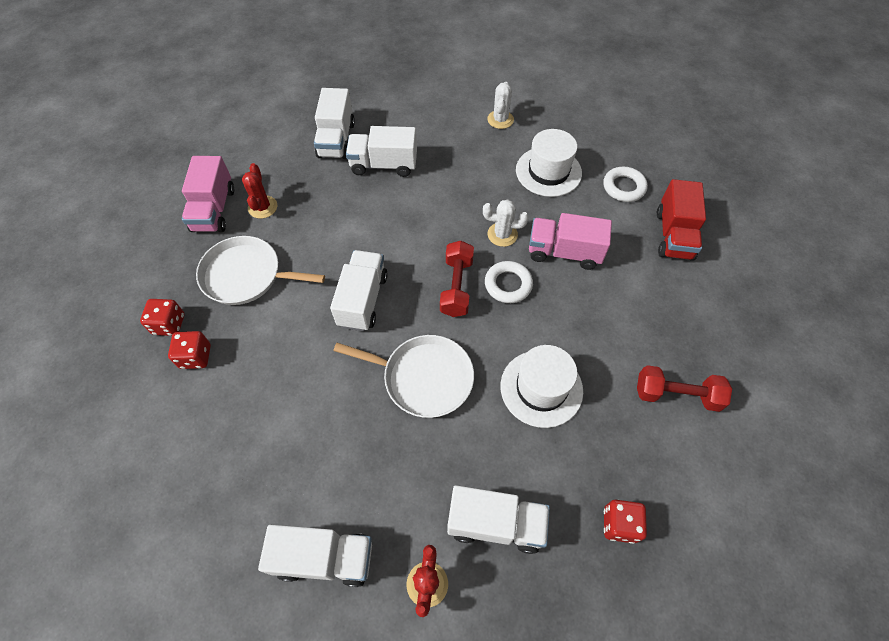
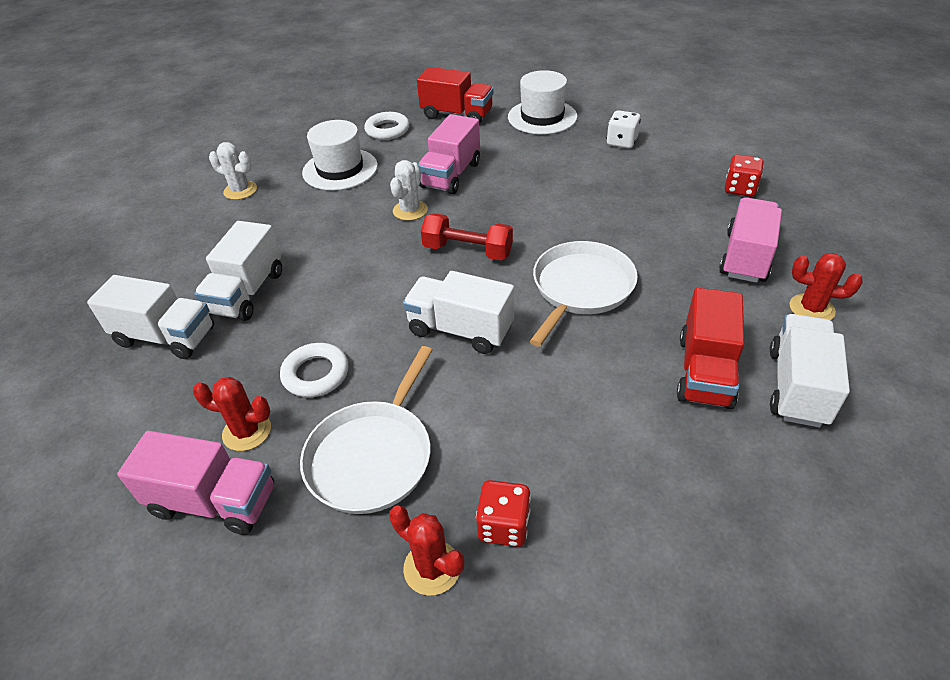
camera: 75 degrees left, 15 degrees down
red dice [140,299,184,336] -> red cactus [389,505,464,595]
white truck [447,485,550,554] -> pink truck [719,197,782,283]
white ring [485,261,533,303] -> white ring moved to [280,343,348,397]
white hat [501,345,583,428] -> white hat moved to [508,70,578,134]
red dumbbell [637,365,732,412] -> white dice [607,110,641,149]
none -> red truck [677,288,744,409]

